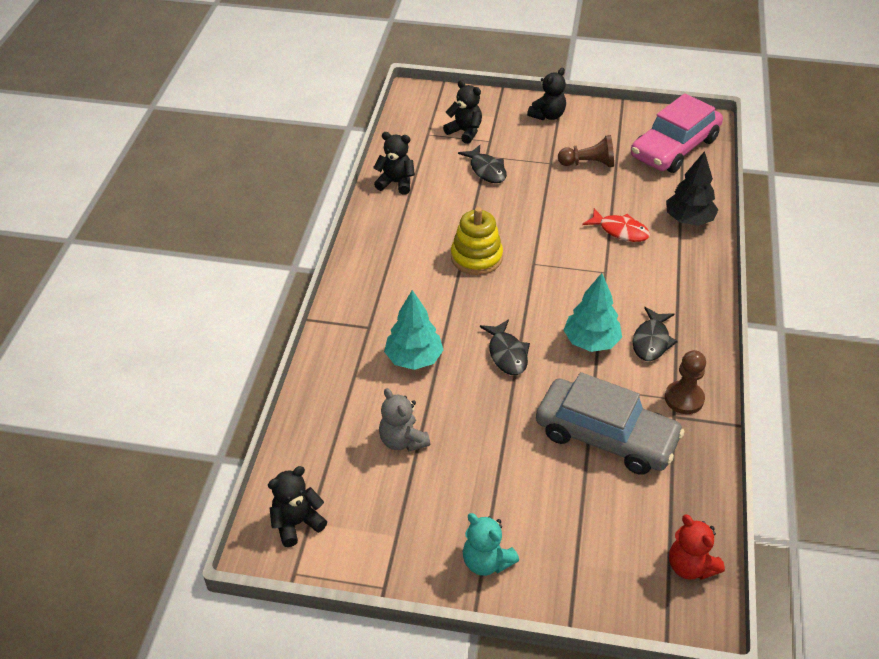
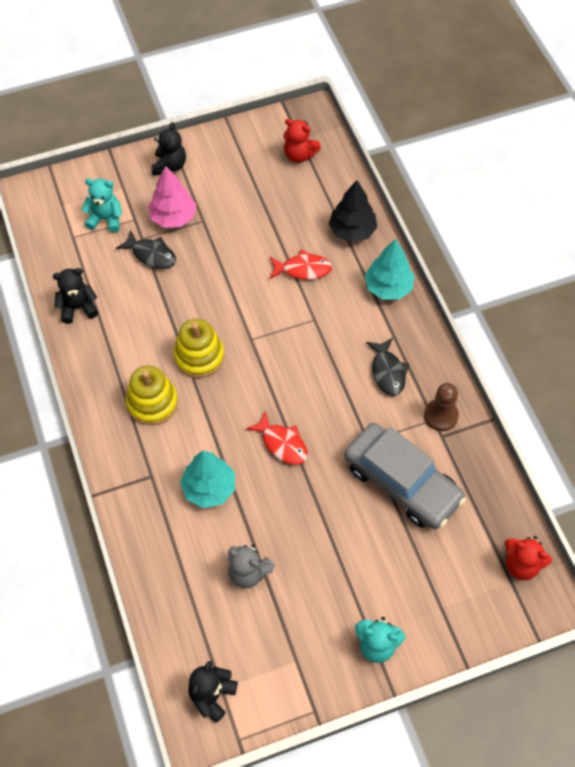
camera: 30 degrees left, 15 degrees up
black teddy bear [443,80,482,144] -> turquoise teddy bear [82,178,122,233]
black fish [480,319,530,375] -> red fish [246,410,308,465]
grey car [536,372,684,475] -> grey car turned 45 degrees clockwise [344,423,466,530]
brown pawn [558,135,614,167] -> none
turquoise tree [564,273,622,352] -> turquoise tree moved to [364,239,415,300]
pink car [631,93,723,173] -> red teddy bear [283,119,321,163]
none -> yellow stacking toy [126,365,178,425]
none -> pink tree [148,166,196,228]

